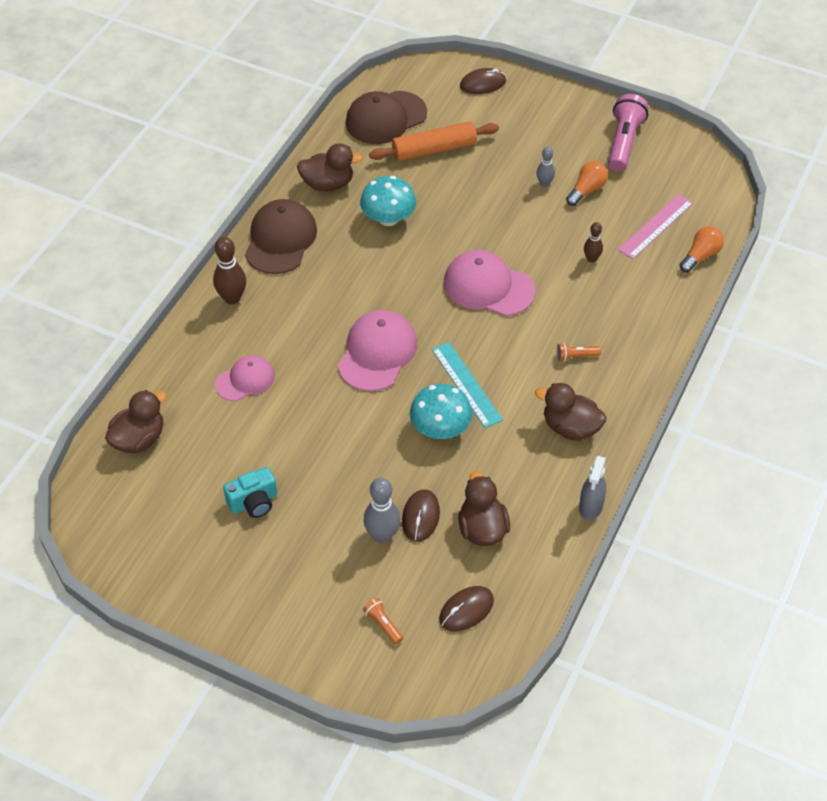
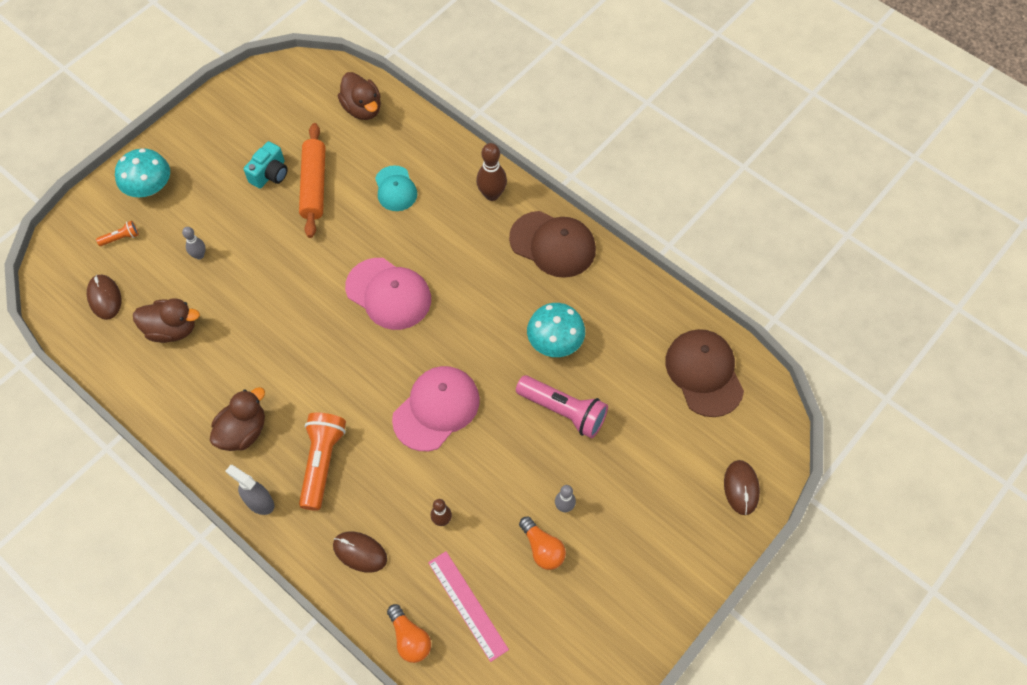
camera: 105 degrees right, 10 degrees up
pink cap [215,355,275,401] -> turquoise cap [375,165,417,211]
turquoise camera [223,467,277,518] -> turquoise camera turned 135 degrees counterclockwise [244,141,288,189]
brown duck [297,143,363,191] -> none
grey bowling pin [363,478,401,543] -> grey bowling pin [182,227,206,259], size x0.60
orange rolling pin [369,121,499,161] -> orange rolling pin moved to [299,123,325,238]
brown mouse [402,489,440,542] -> brown mouse moved to [333,532,387,573]
turquoise mushroom [410,384,472,439] -> turquoise mushroom moved to [115,148,170,197]
turquoise ruler [432,342,503,428] -> none
orange flashlight [556,343,601,362] -> orange flashlight [299,413,346,511], size x2.14
grey spray bottle [579,456,606,521] -> grey spray bottle moved to [225,465,275,515]
pink flashlight [608,94,649,172] -> pink flashlight moved to [516,375,608,439]

